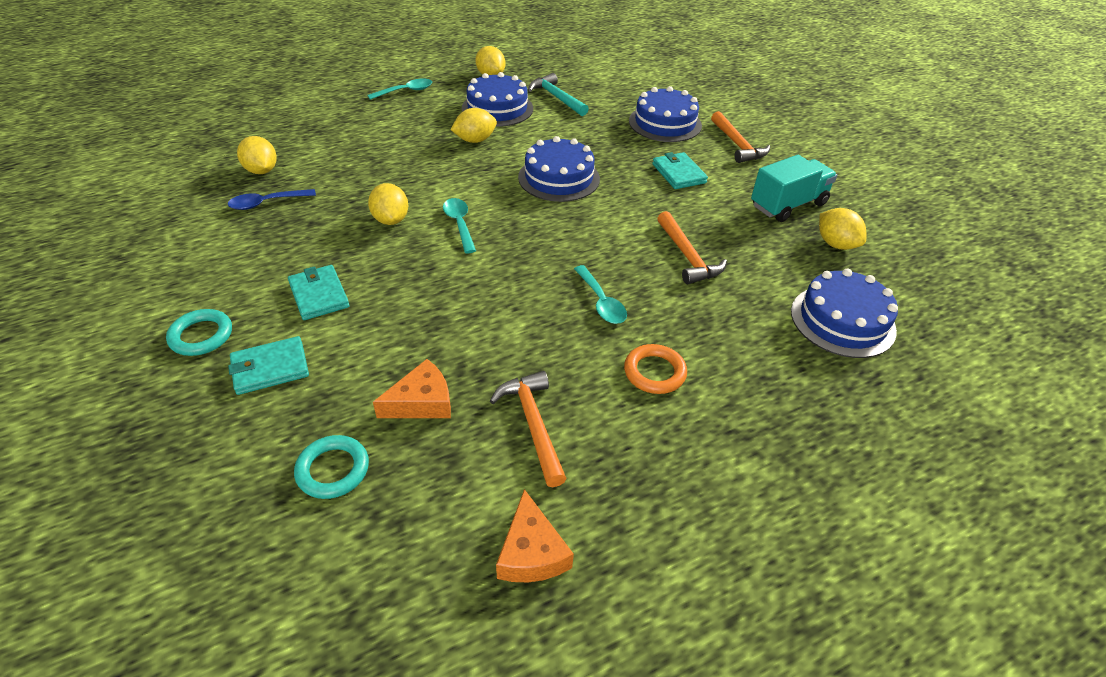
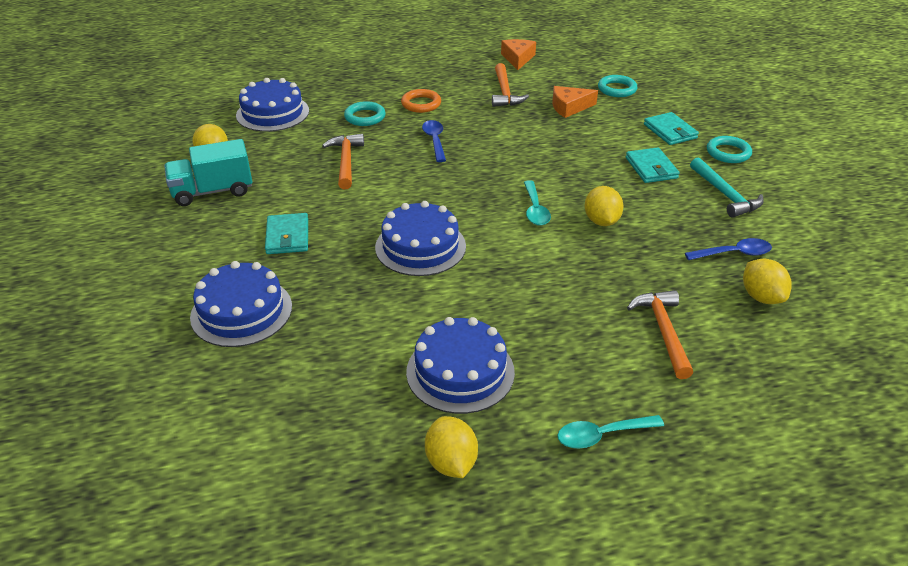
camera: 165 degrees left, 5 degrees down
turquoise wallet [228,336,309,395] -> turquoise wallet turned 75 degrees clockwise [644,112,699,145]
yellow lemon [450,108,497,143] -> none
turquoise hammer [529,73,589,116] -> turquoise hammer moved to [690,157,764,218]
turquoise spoon [574,265,627,324] -> blue spoon [422,120,446,162]
orange hammer [711,111,770,163] -> orange hammer moved to [627,290,693,379]
none -> turquoise ring [344,101,386,126]

